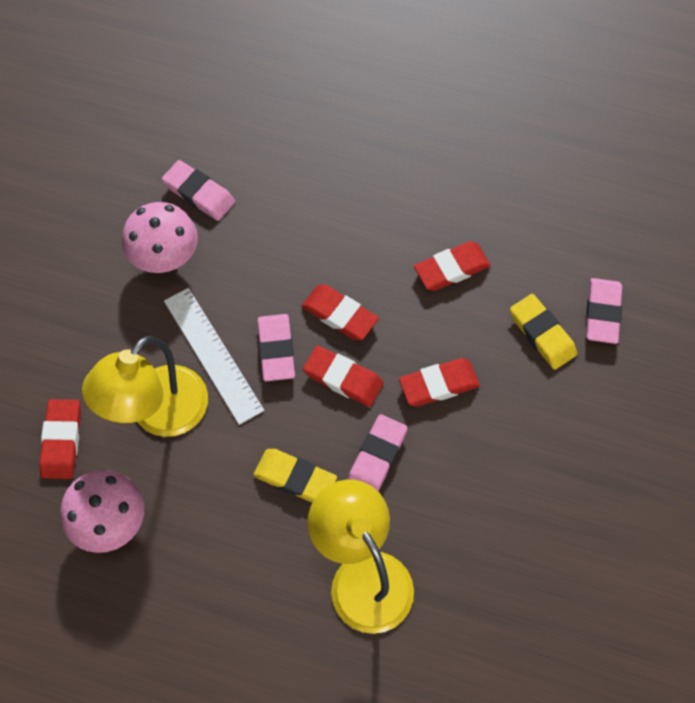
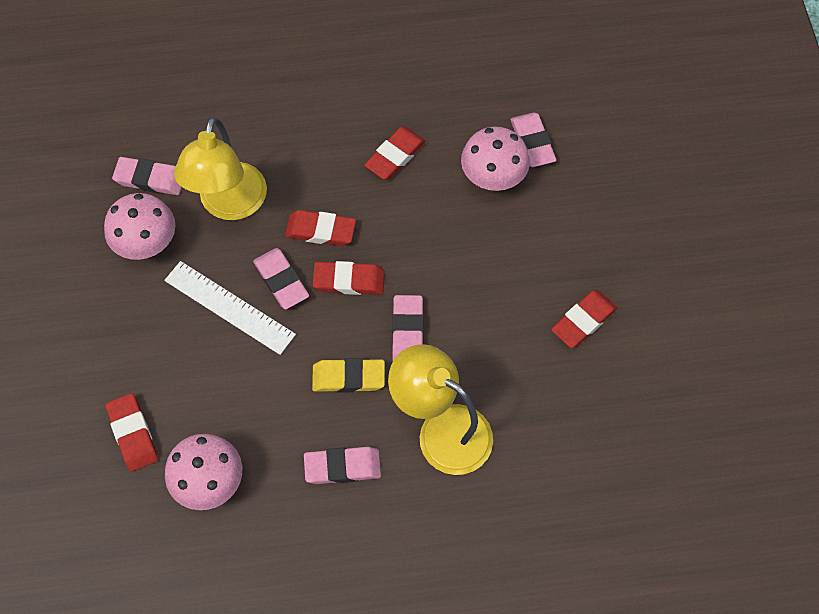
camera: 25 degrees left, 0 degrees up
yellow lamp [82,336,208,437] -> yellow lamp moved to [174,117,267,220]
red eraser [399,358,480,406] -> red eraser moved to [551,290,617,348]
yellow eraser [510,294,577,370] -> pink mushroom [461,127,530,191]
none -> pink eraser [304,447,381,484]

